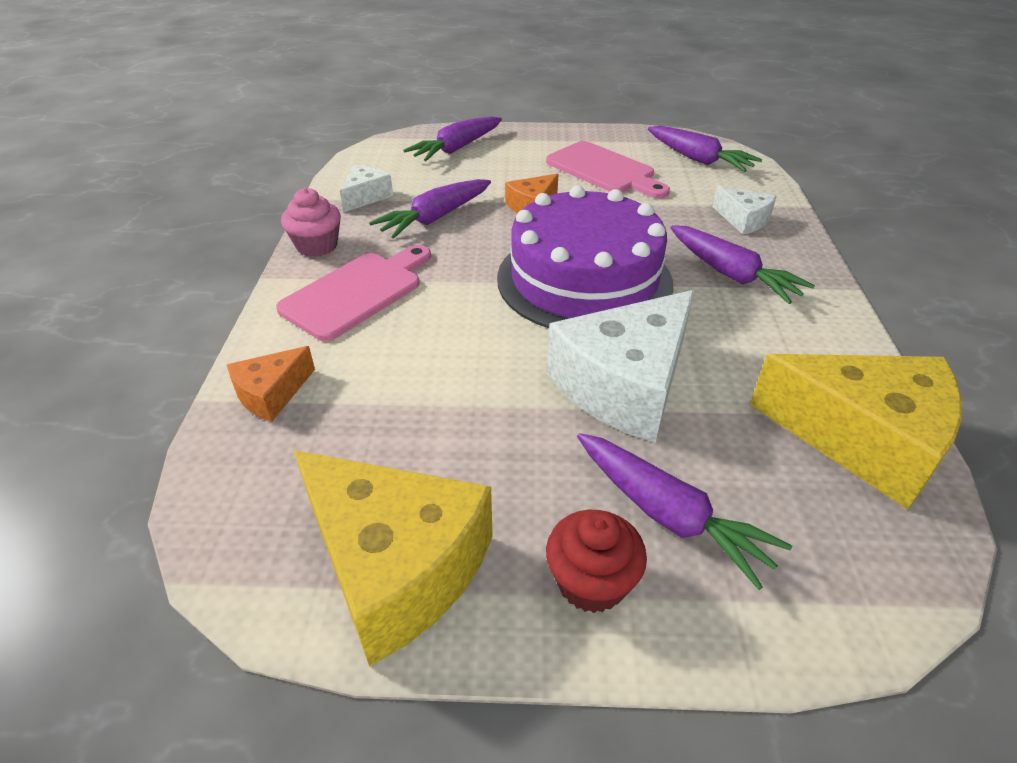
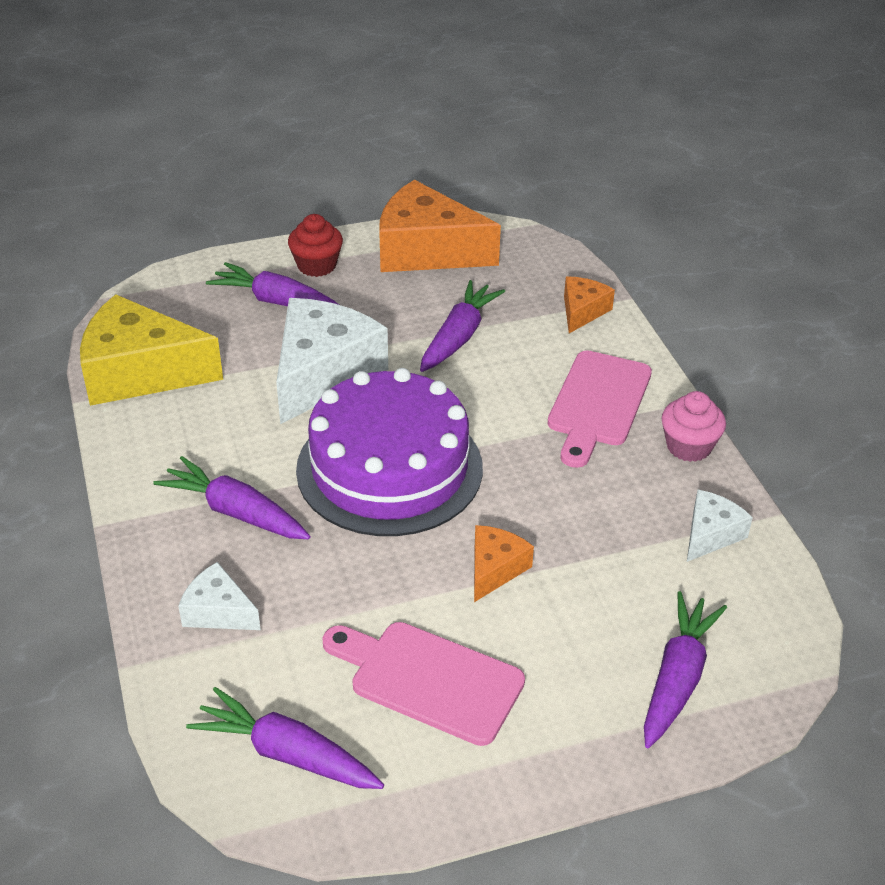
camera: 160 degrees right, 0 degrees up
yellow cheese [294,450,493,666] -> orange cheese [379,180,501,272]
white cheese [340,165,393,212] -> white cheese turned 150 degrees counterclockwise [687,490,753,562]
purple carrot [369,179,491,238] -> purple carrot moved to [420,280,505,372]

